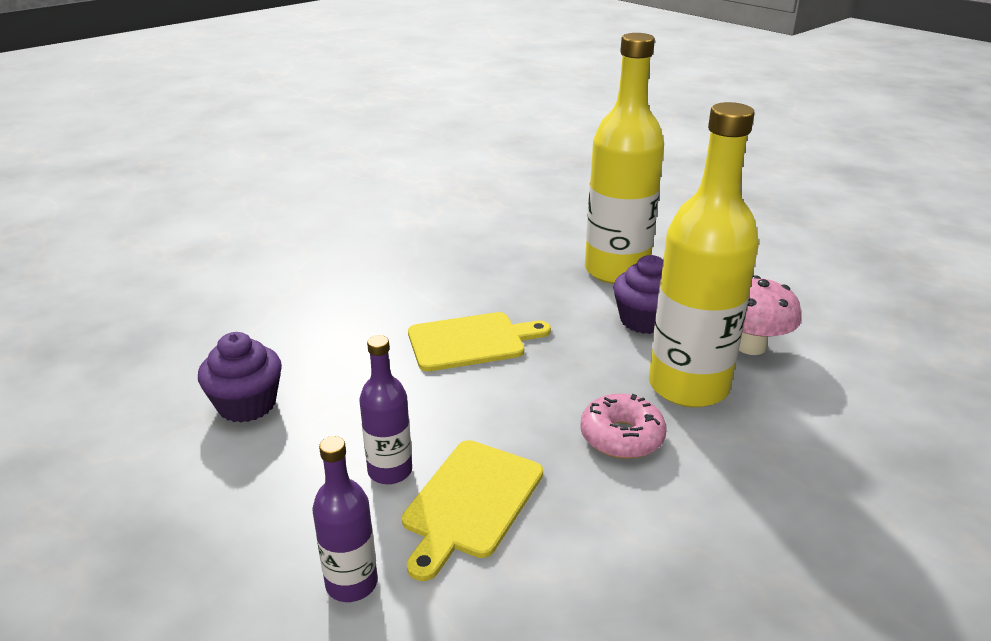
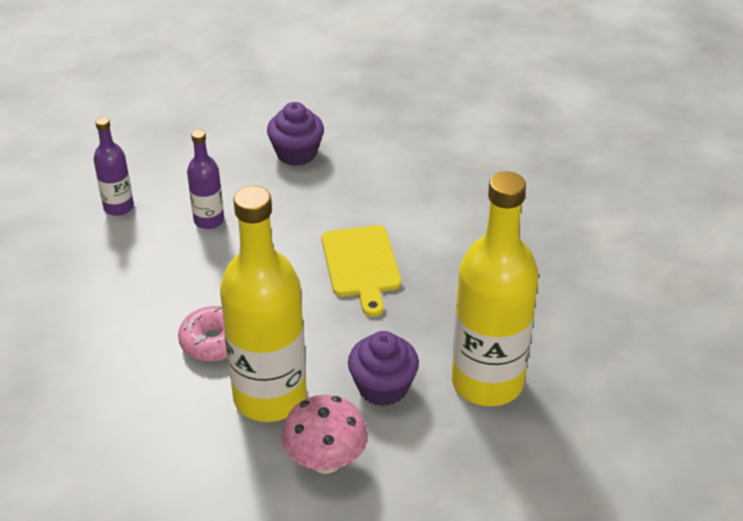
camera: 95 degrees right, 10 degrees up
yellow cutting board [402,440,543,581] -> none

